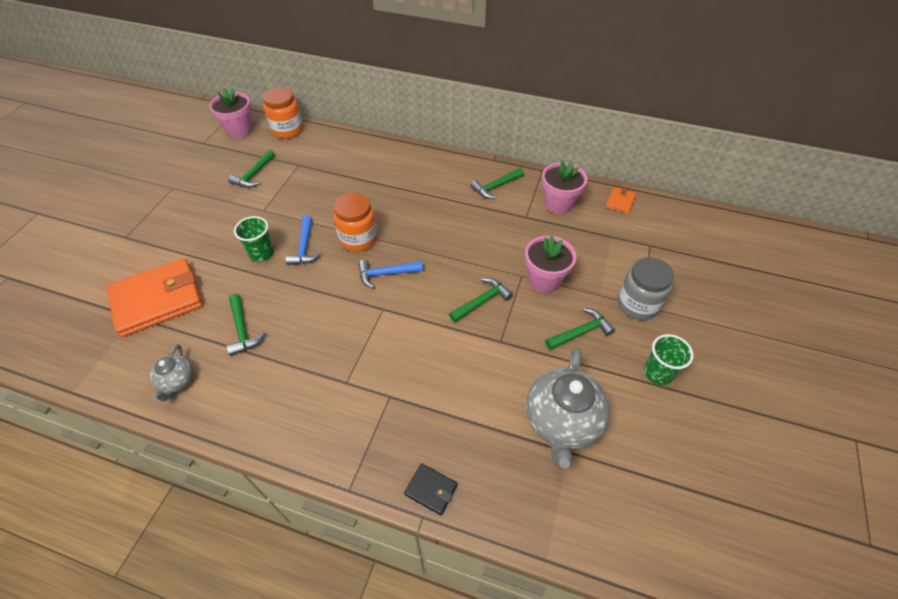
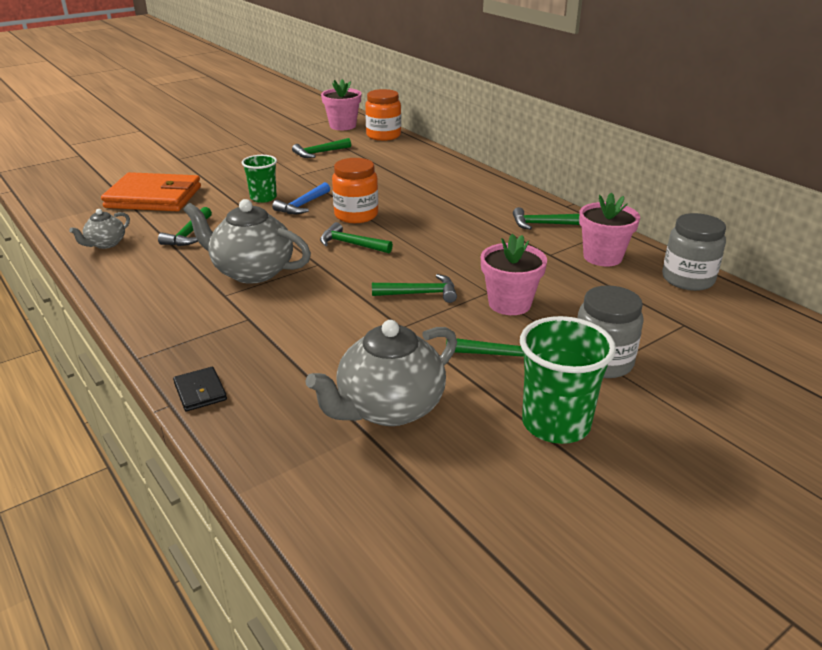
camera: 35 degrees right, 20 degrees down
blue hammer [358,260,423,288] -> green hammer [320,222,393,253]
orange wallet [606,187,636,214] -> grey jar [662,213,726,291]
green cup [644,334,694,385] -> green cup [520,316,616,444], size x1.59
none -> grey teapot [183,199,311,284]

